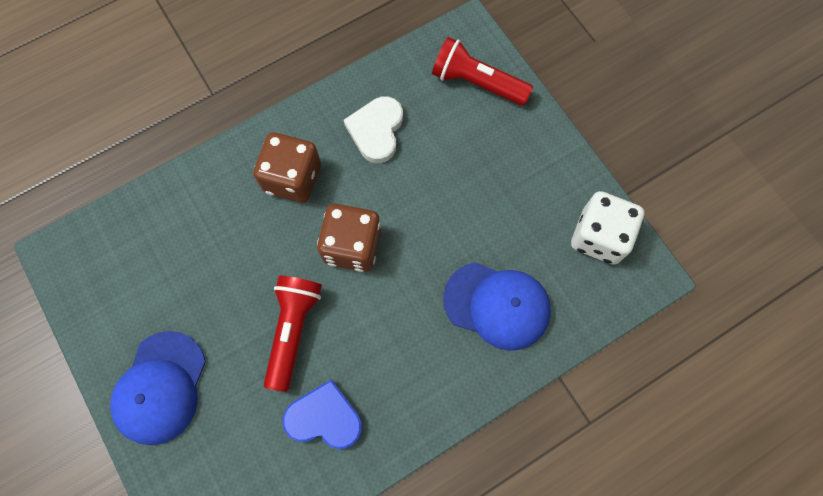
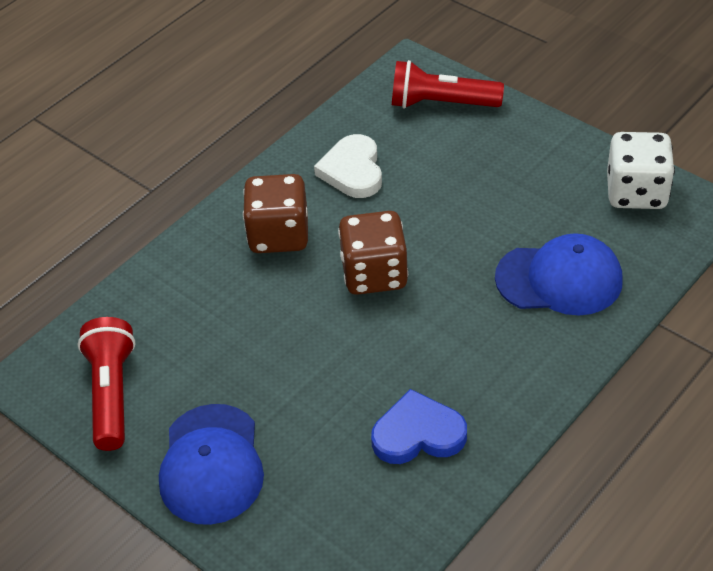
camera: 15 degrees left, 25 degrees down
red flashlight [264,276,322,392] -> red flashlight moved to [78,317,136,451]

